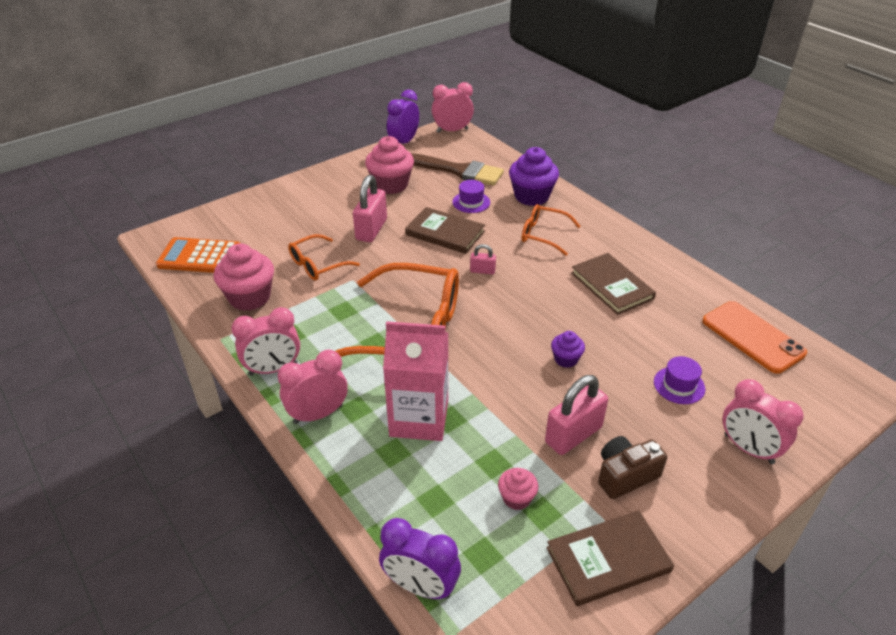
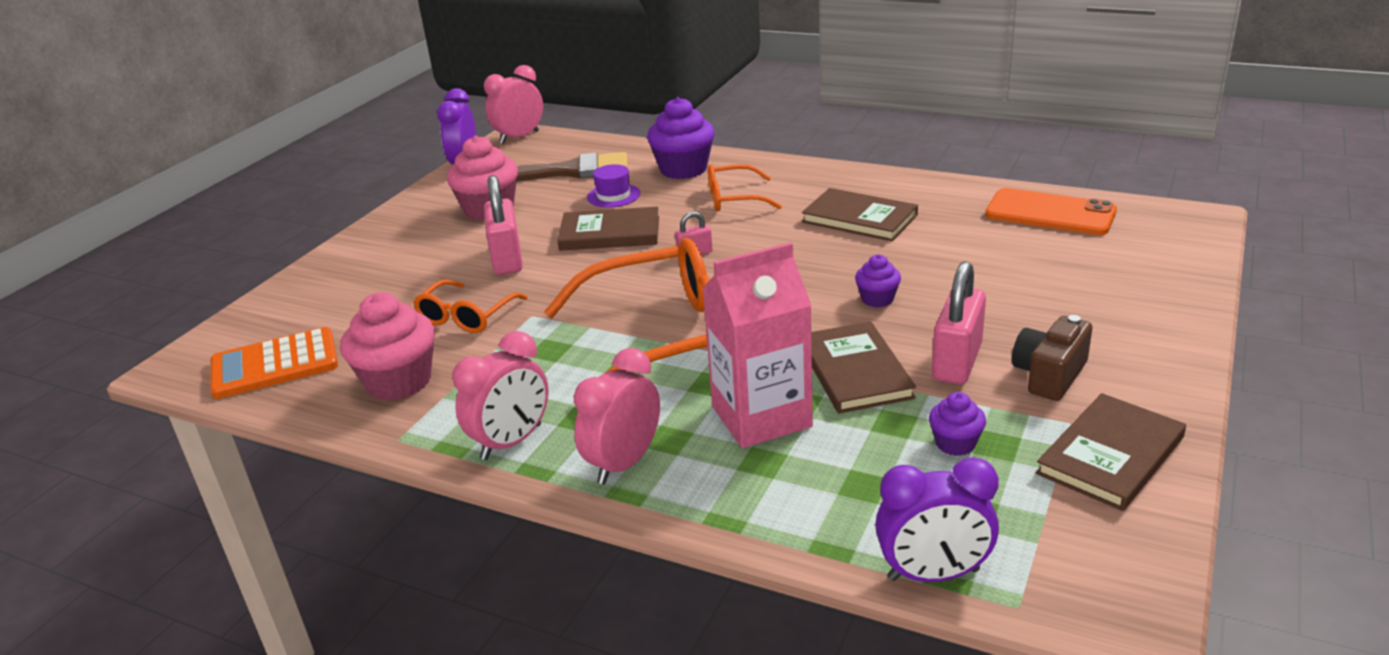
camera: 25 degrees left, 10 degrees down
pink cupcake [498,468,539,510] -> purple cupcake [929,392,986,456]
purple hat [654,356,705,404] -> none
pink clock [723,379,804,464] -> none
none -> brown book [811,321,916,414]

